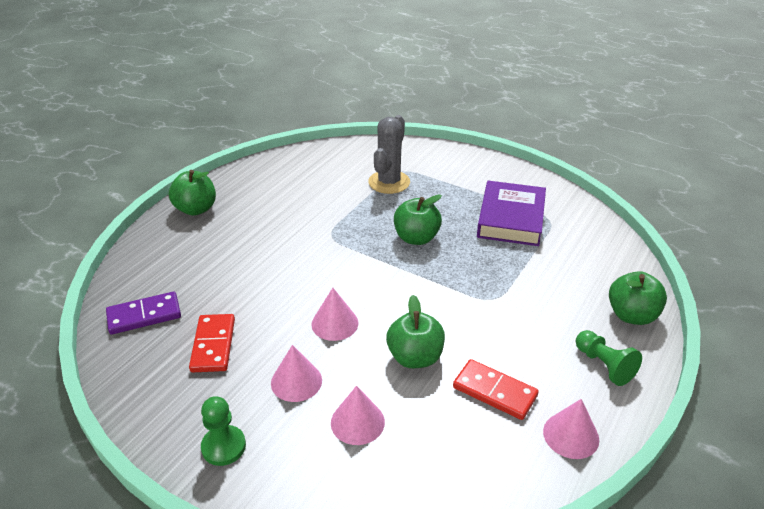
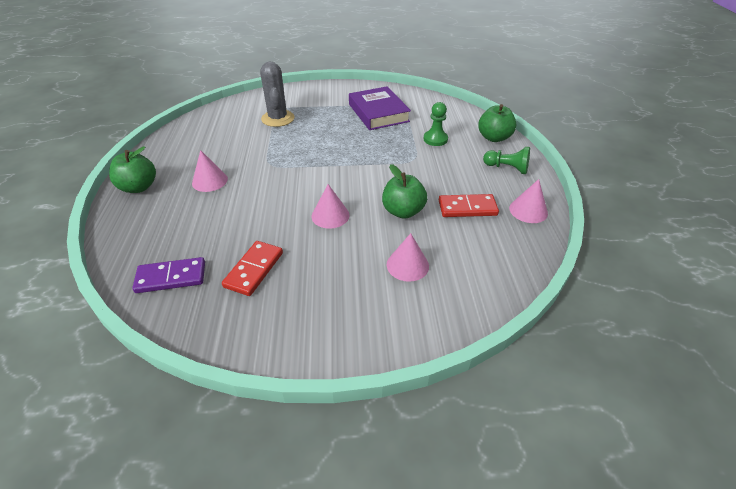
camera: 35 degrees left, 5 degrees up
purple domino [106,291,181,335] -> purple domino turned 45 degrees clockwise [132,257,205,293]
red domino [189,314,235,372] -> red domino turned 60 degrees clockwise [222,241,283,296]
green pawn [201,396,246,466] -> green pawn moved to [424,102,448,146]
pink cone [271,345,322,402] -> pink cone moved to [192,150,228,192]
green apple [394,195,442,245] -> none

